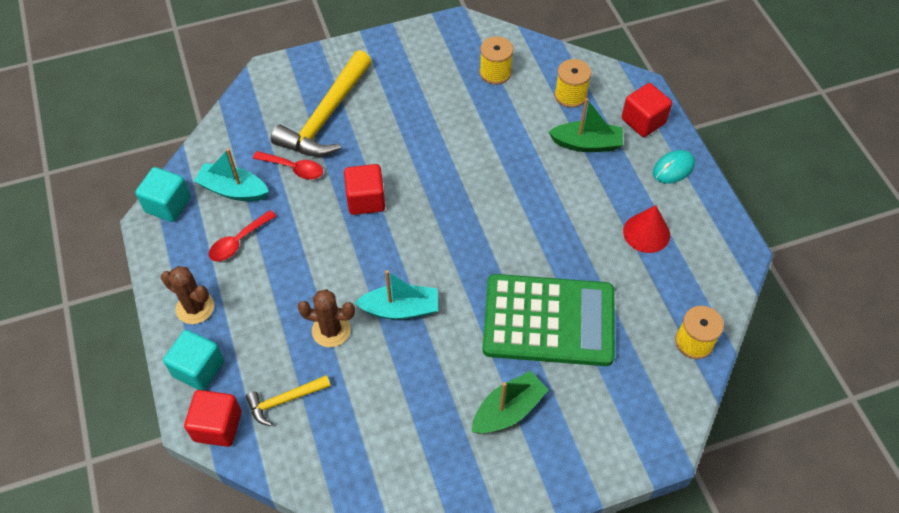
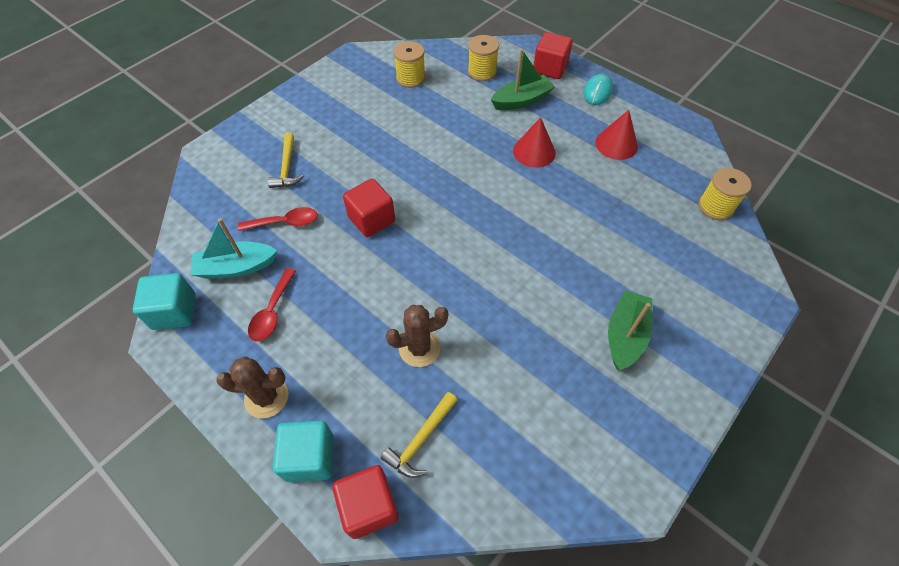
camera: 30 degrees left, 0 degrees up
yellow hammer [271,50,372,157] -> yellow hammer [268,133,304,188], size x0.50
turquoise boat [355,270,438,320] -> none
green calculator [482,274,615,366] -> none
none -> red cone [513,117,556,168]

